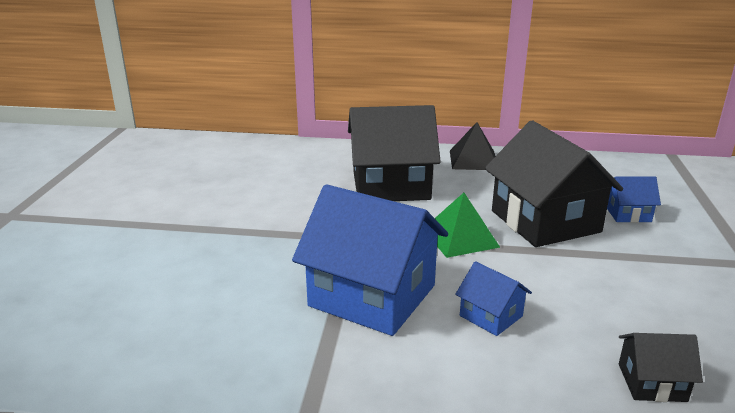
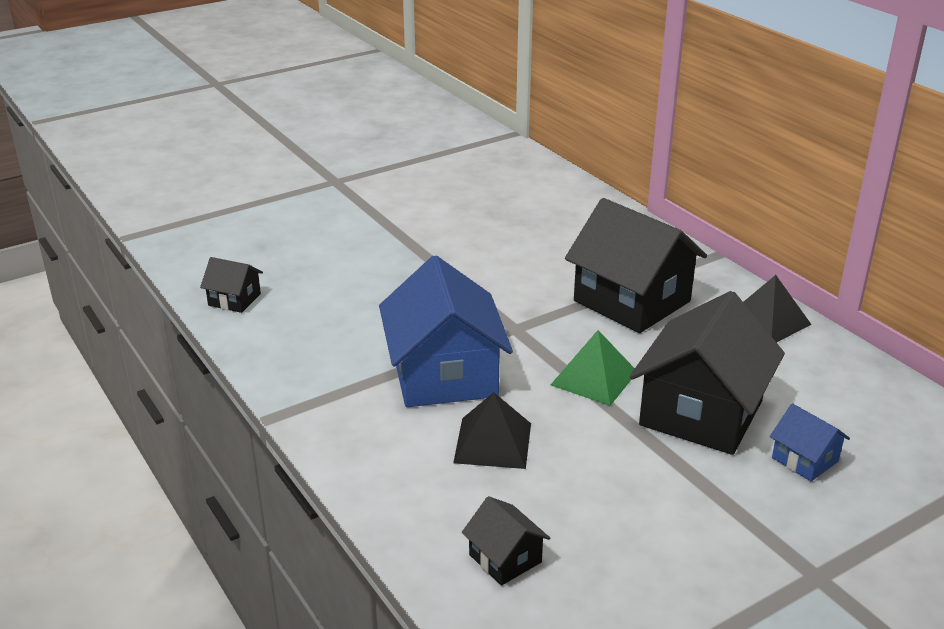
camera: 50 degrees right, 5 degrees up
blue house [455,261,532,336] -> black pyramid [453,392,531,469]
none -> black house [200,257,263,313]

